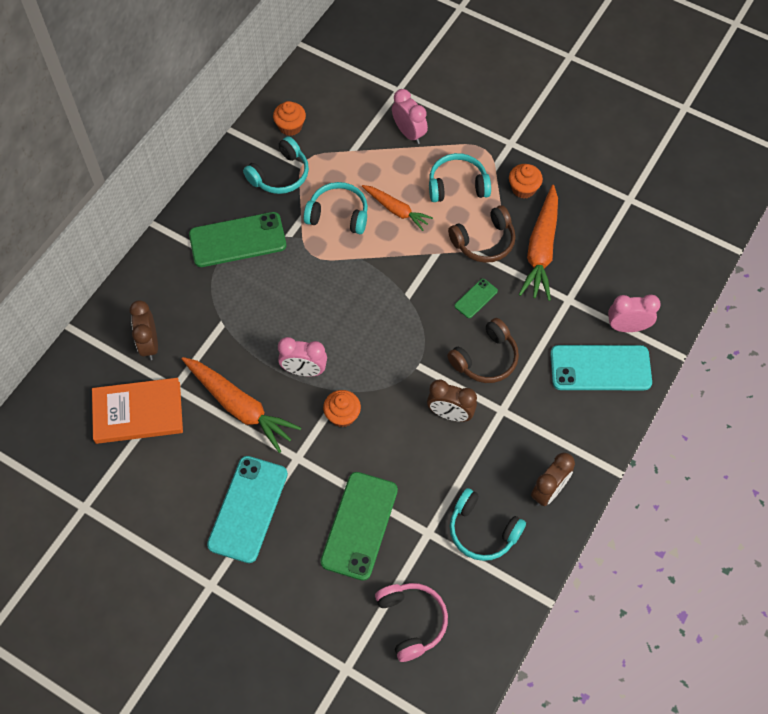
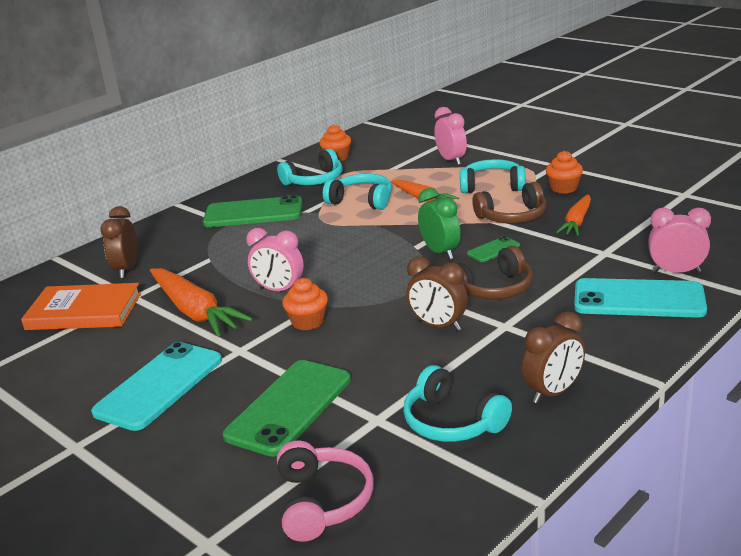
camera: 15 degrees right, 35 degrees down
orange carrot [519,185,558,301] -> orange carrot [556,194,591,236], size x0.61
none -> green clock [418,188,461,259]

